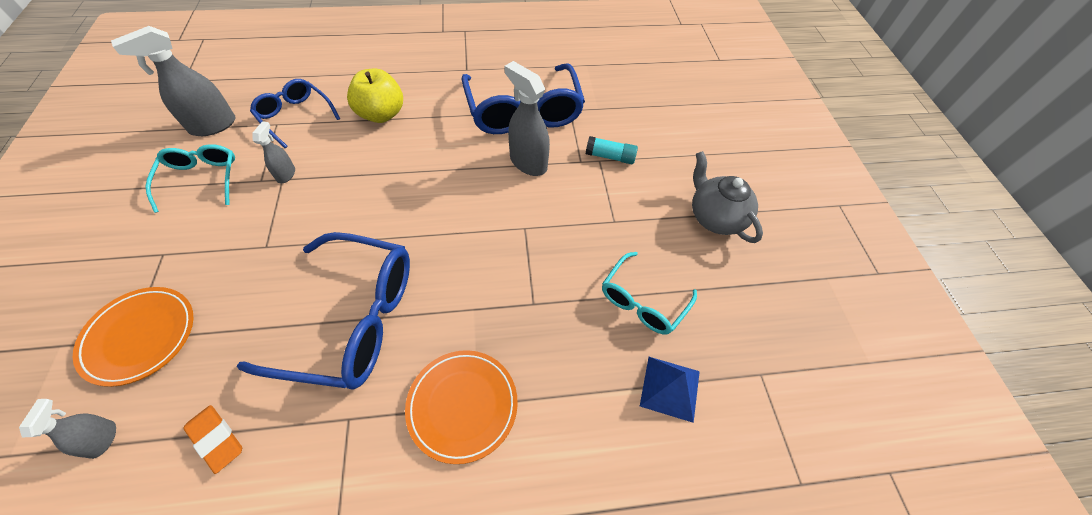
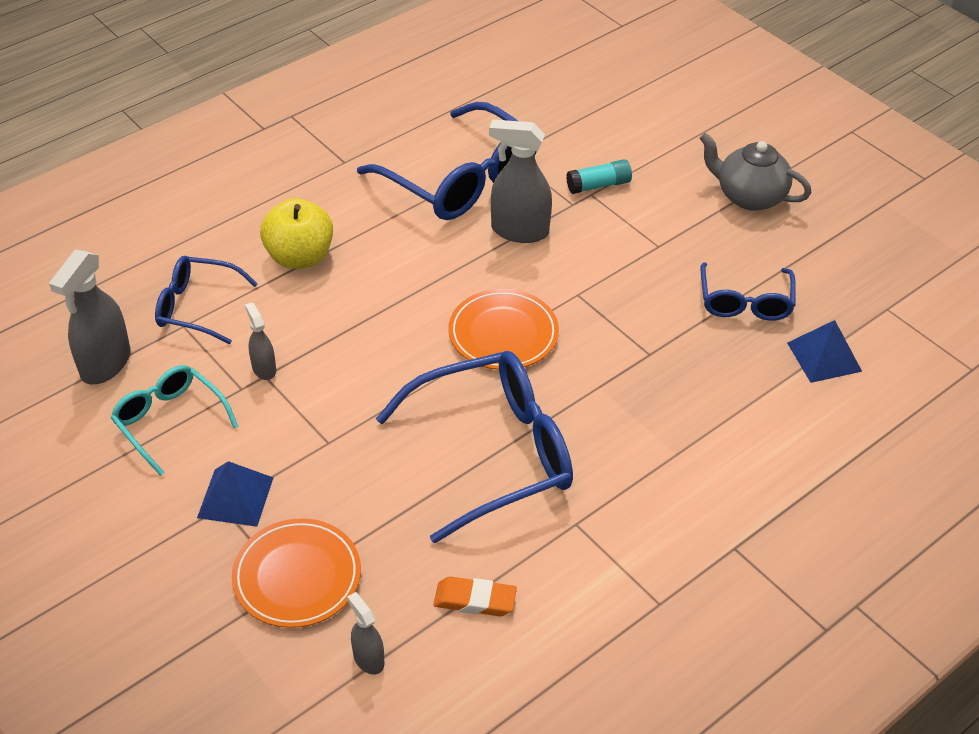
camera: 30 degrees left, 10 degrees down
orange plate [405,350,518,464] -> orange plate moved to [448,289,559,370]
turquoise glasses [602,252,697,335] -> blue glasses [700,262,796,321]
none -> blue pyramid [197,461,273,527]

